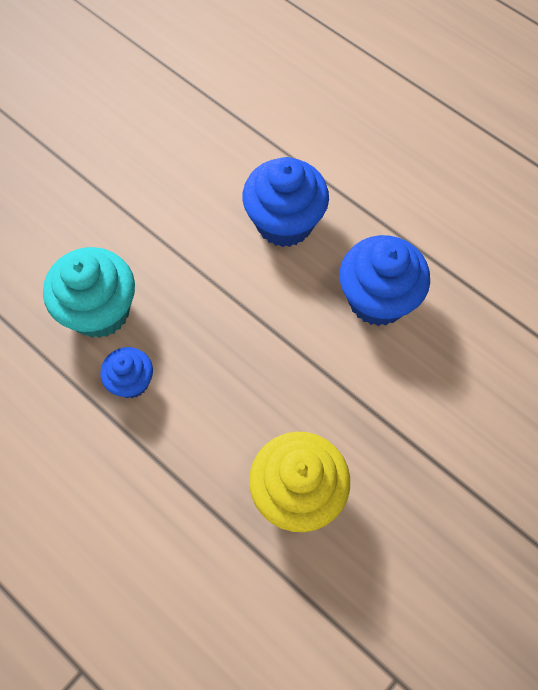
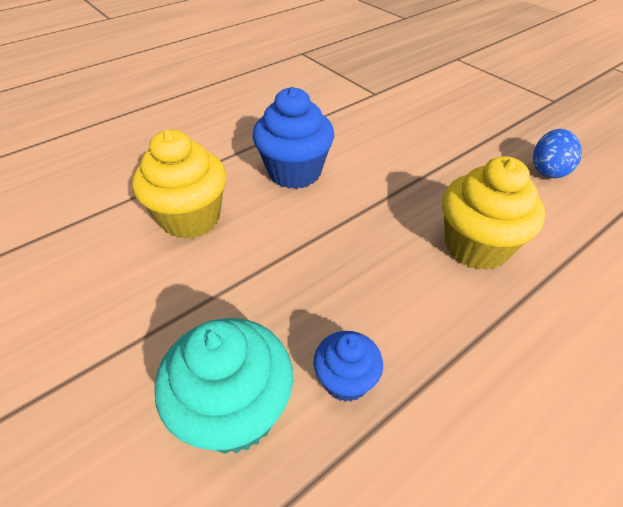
camera: 80 degrees left, 20 degrees down
blue cupcake [243,157,329,247] -> yellow cupcake [132,130,226,239]
none -> blue egg [533,129,582,178]

